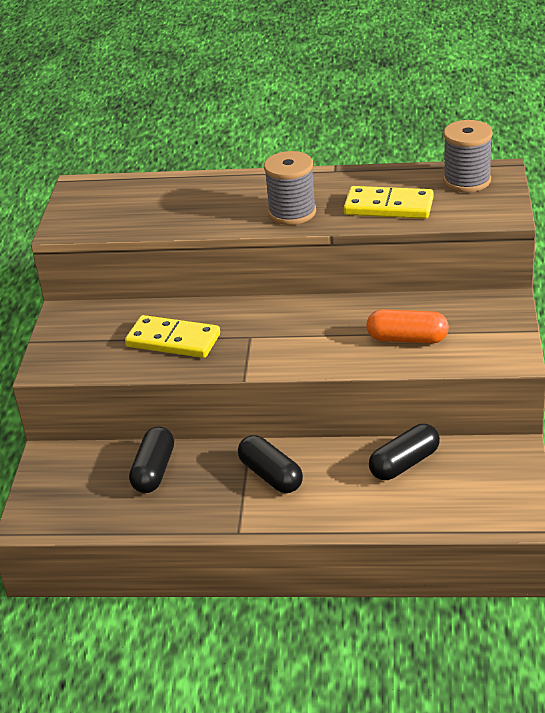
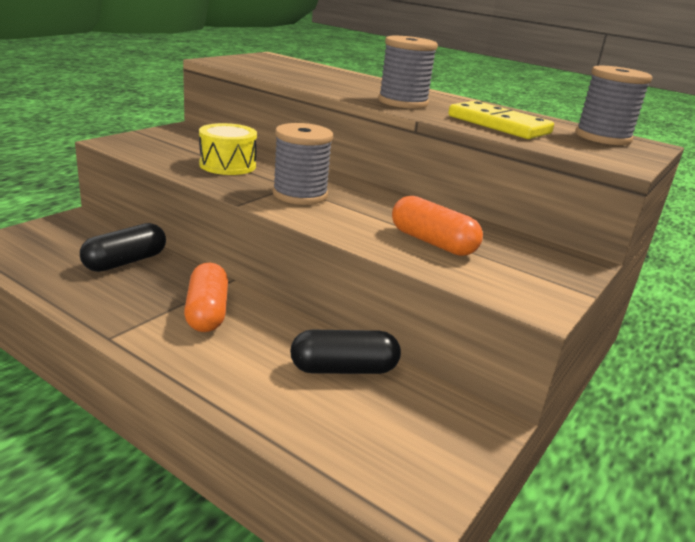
camera: 25 degrees right, 10 degrees down
yellow domino [125,315,220,358] -> yellow drum [199,123,257,175]
black capsule [238,435,303,493] -> orange capsule [184,262,228,332]
none -> grey spool [272,123,333,205]

